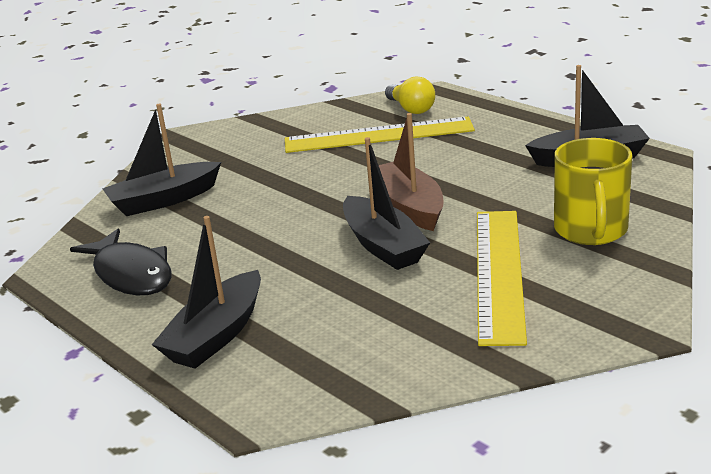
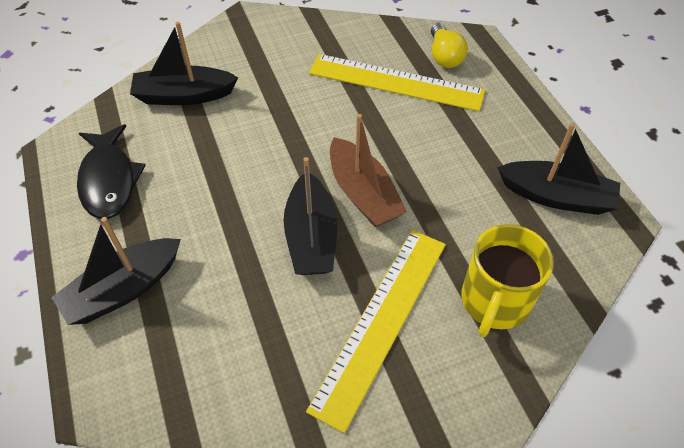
camera: 20 degrees right, 25 degrees up
brown boat [379,113,444,231] -> brown boat turned 150 degrees clockwise [330,114,407,228]

